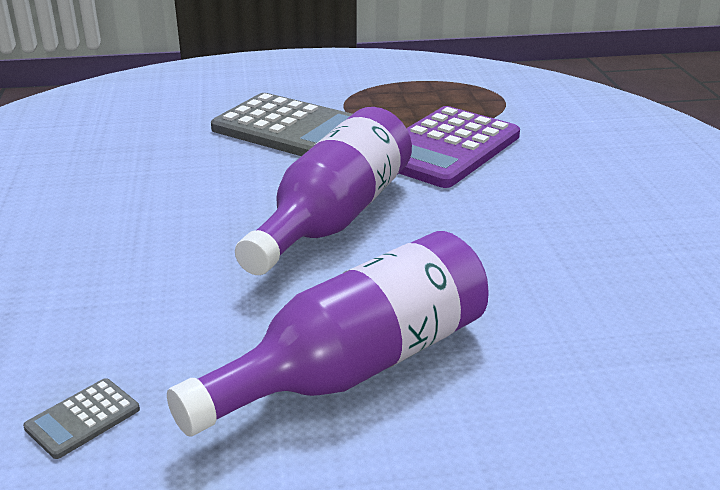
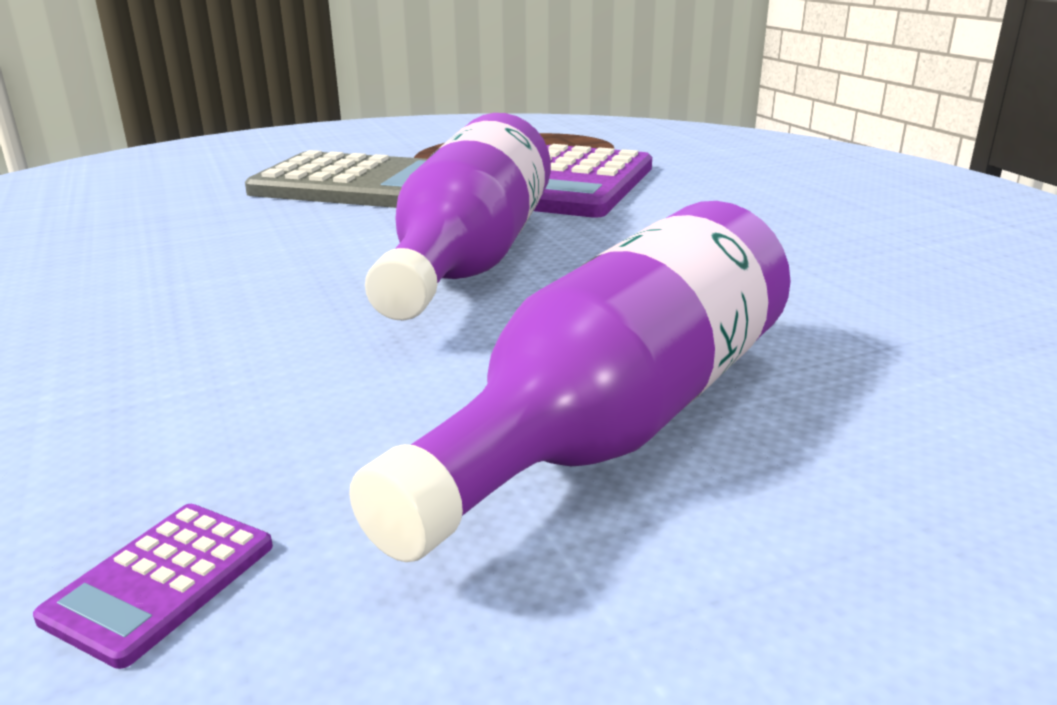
camera: 15 degrees left, 5 degrees down
grey calculator [23,378,140,459] -> purple calculator [33,504,273,669]

